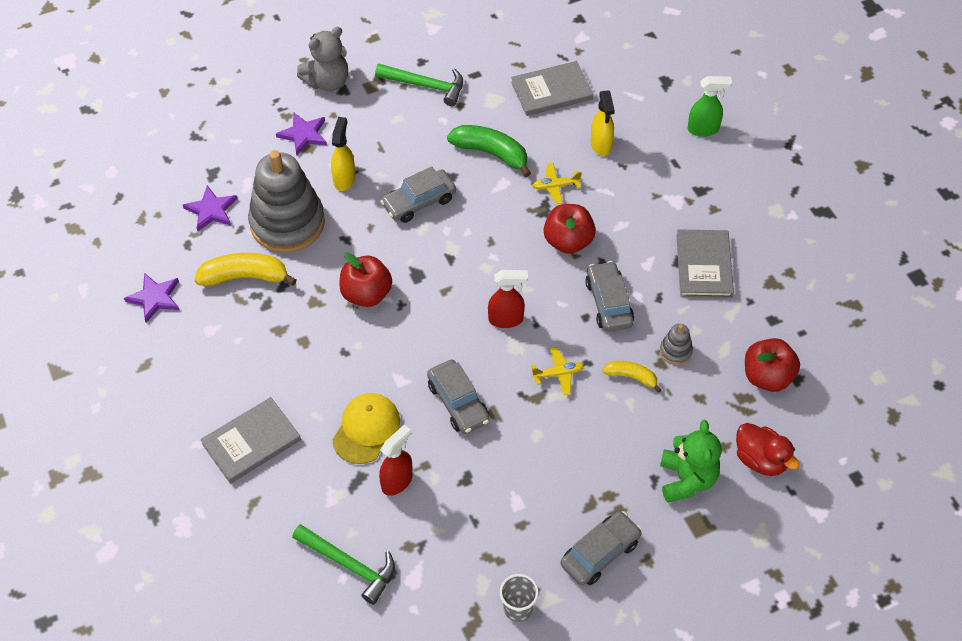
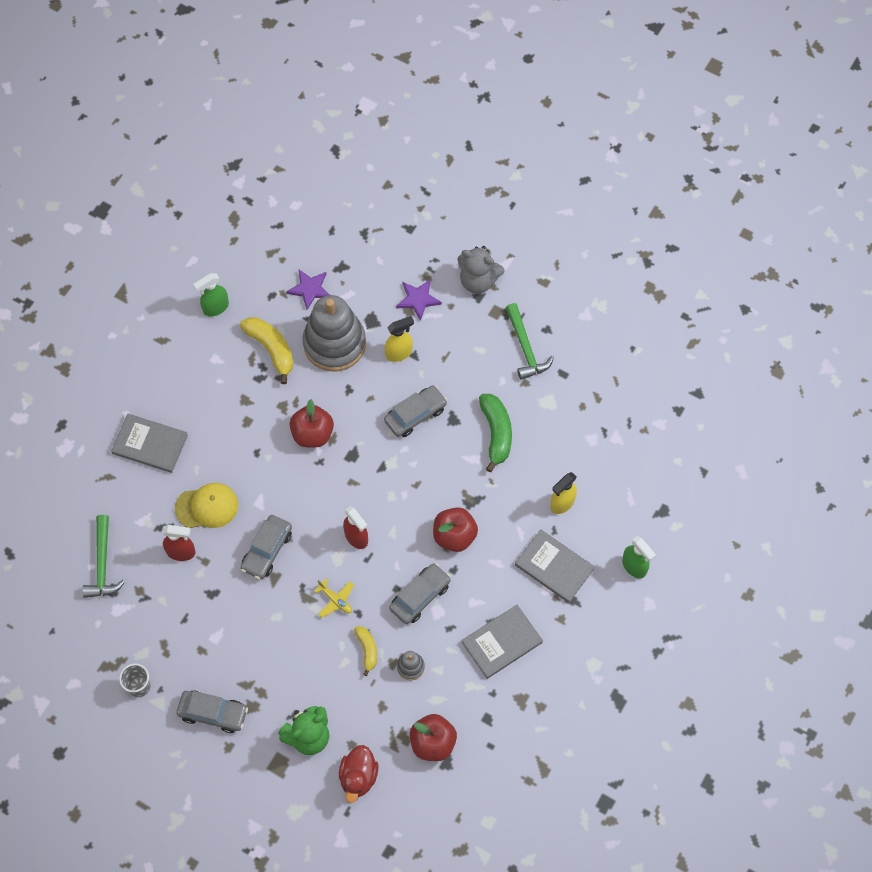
camera: 55 degrees right, 10 degrees up
purple star [124,273,179,322] -> green spray bottle [193,273,229,317]
grey car [380,166,456,223] -> grey car turned 120 degrees clockwise [384,385,448,437]
grey book [511,61,593,116] -> grey book moved to [515,529,595,603]
yellow plane [532,163,582,204] -> none

